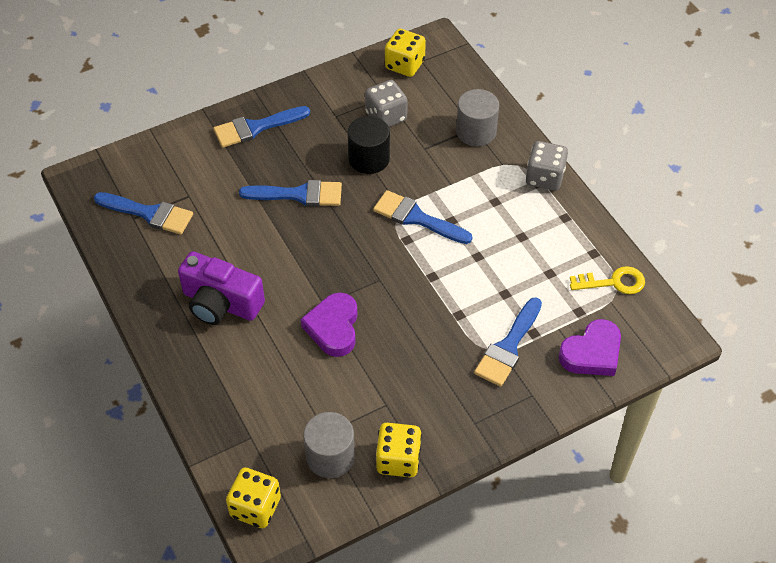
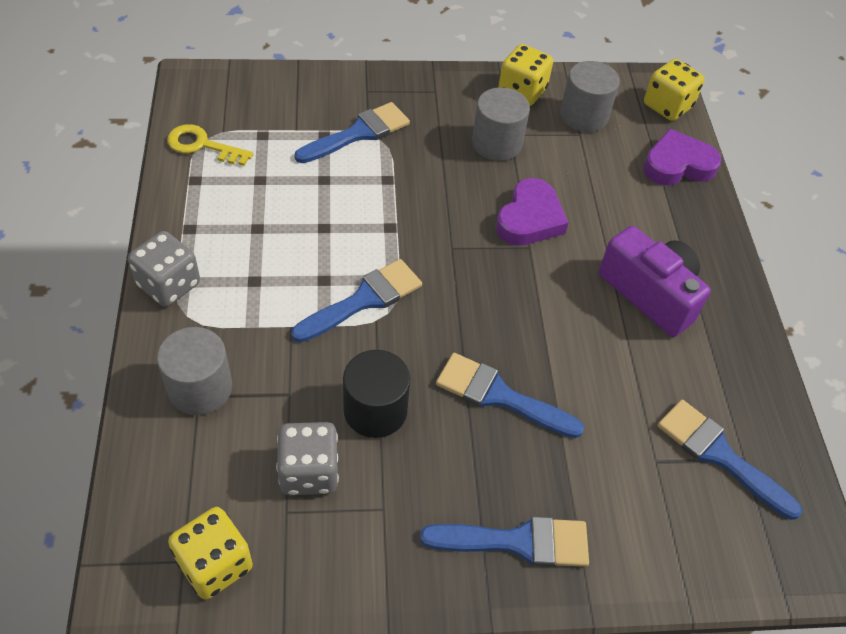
camera: 160 degrees left, 0 degrees up
blue brush [373,190,472,244] -> blue brush turned 90 degrees counterclockwise [291,259,422,343]
purple heart [558,319,621,376] -> purple heart moved to [643,129,722,185]
none -> grey cylinder [472,87,530,161]

